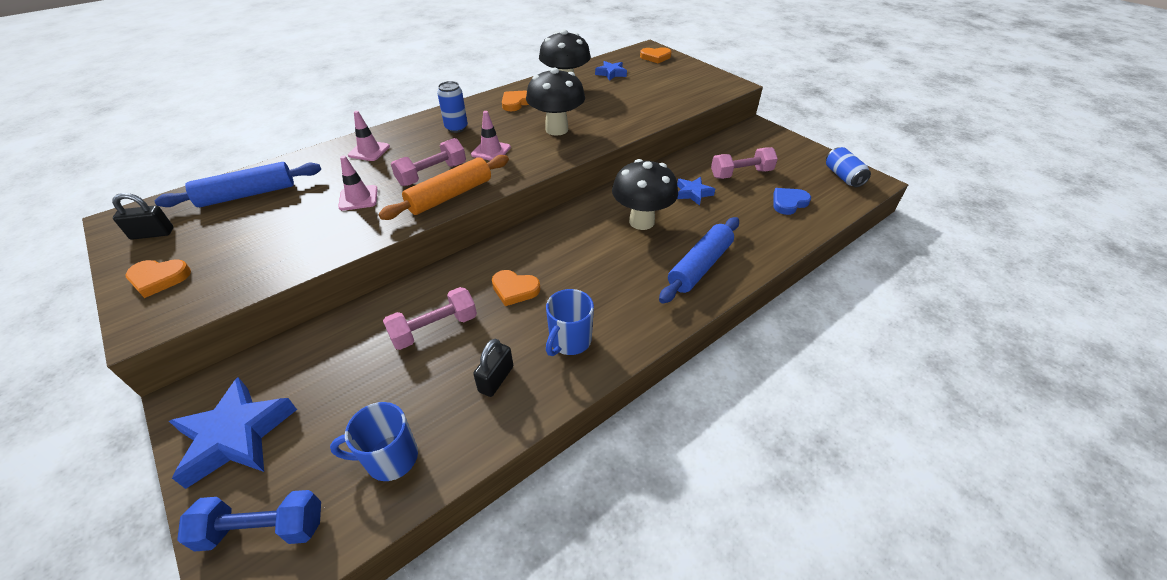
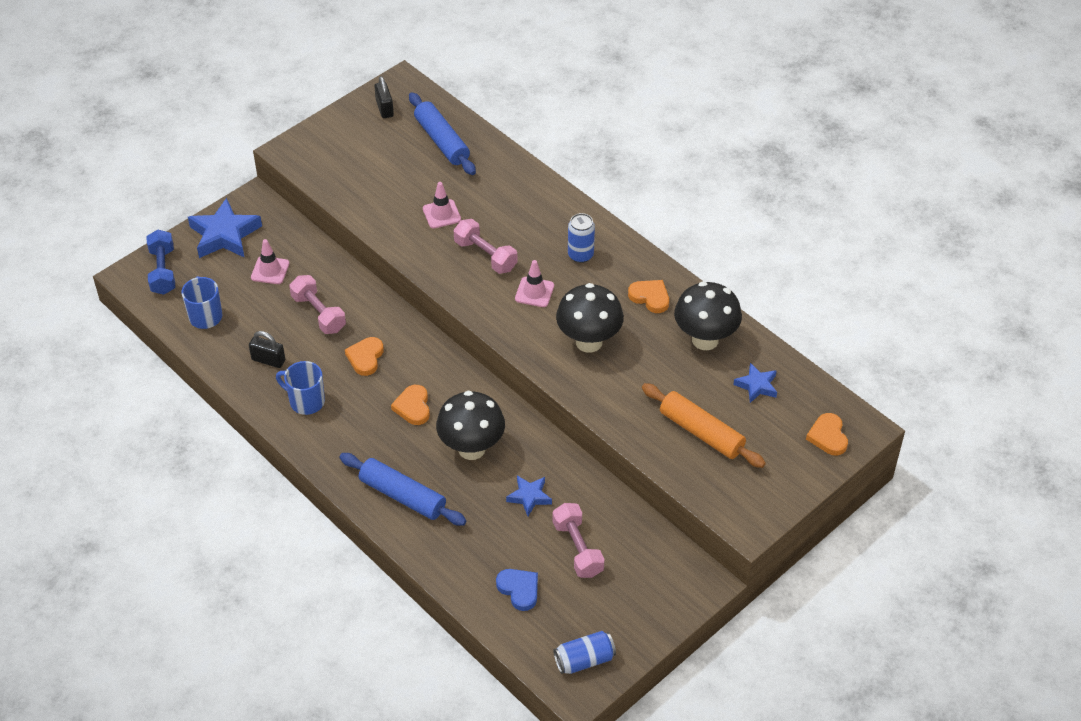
camera: 85 degrees right, 5 degrees up
orange heart [125,259,191,298] -> orange heart moved to [391,385,430,425]
pink traffic cone [348,111,390,161] -> pink traffic cone moved to [251,239,289,284]
orange rolling pin [378,155,509,220] -> orange rolling pin moved to [642,383,766,468]

